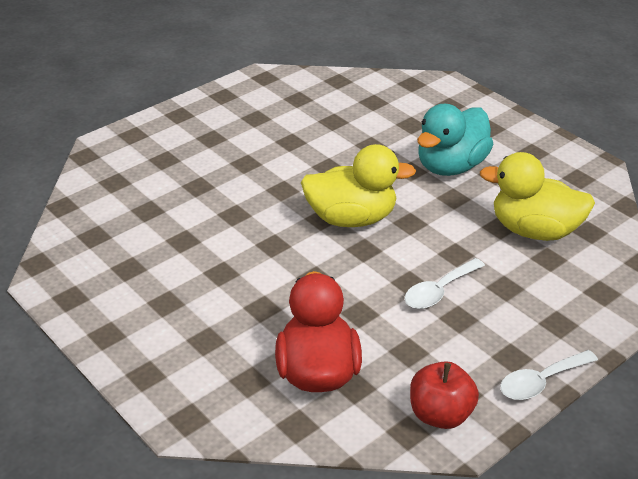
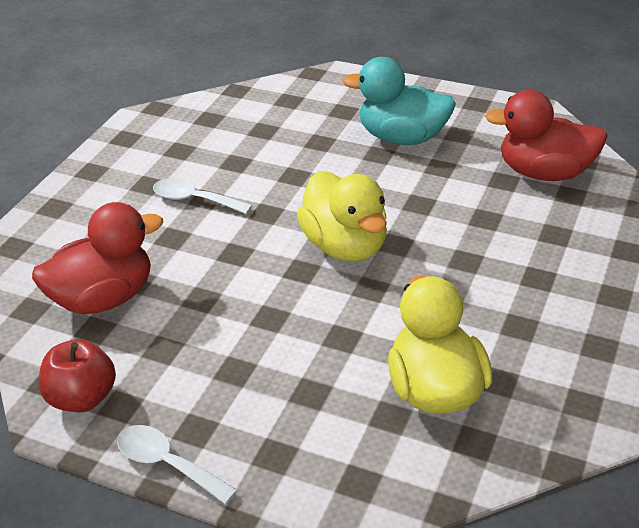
camera: 65 degrees right, 0 degrees up
white spoon [404,258,485,309] -> white spoon moved to [153,178,252,214]
turquoise duck [417,104,493,176] -> turquoise duck moved to [342,57,456,145]
none -> red duck [485,90,608,181]

